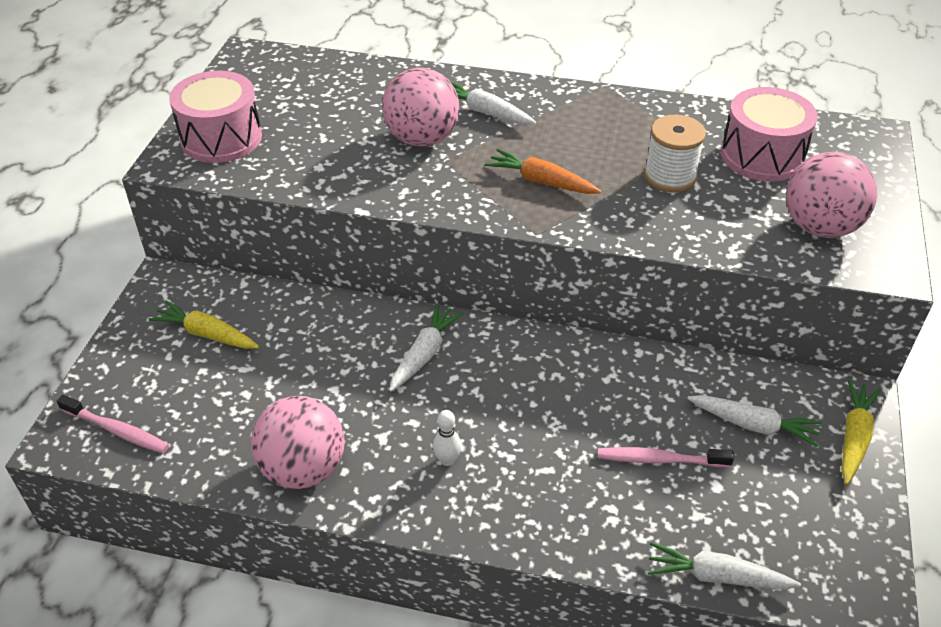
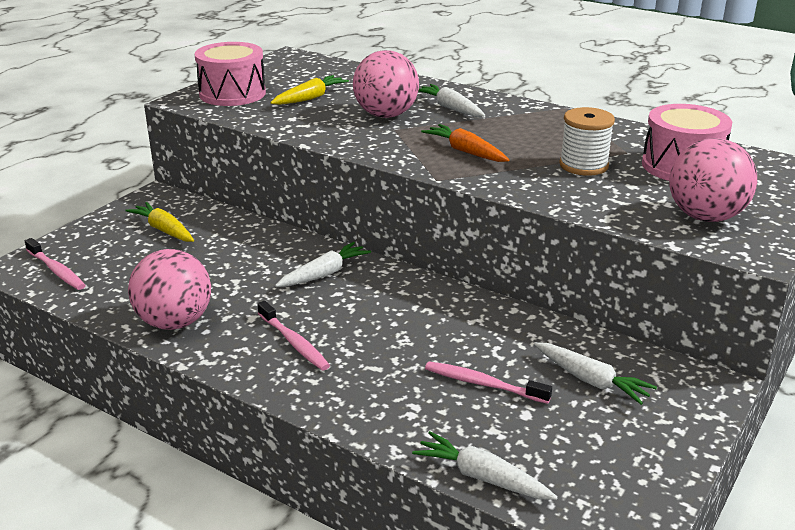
camera: 20 degrees right, 15 degrees down
white bowling pin [433,410,461,466] -> pink toothbrush [257,301,330,371]
yellow carrot [841,380,881,485] -> yellow carrot moved to [270,75,349,105]

